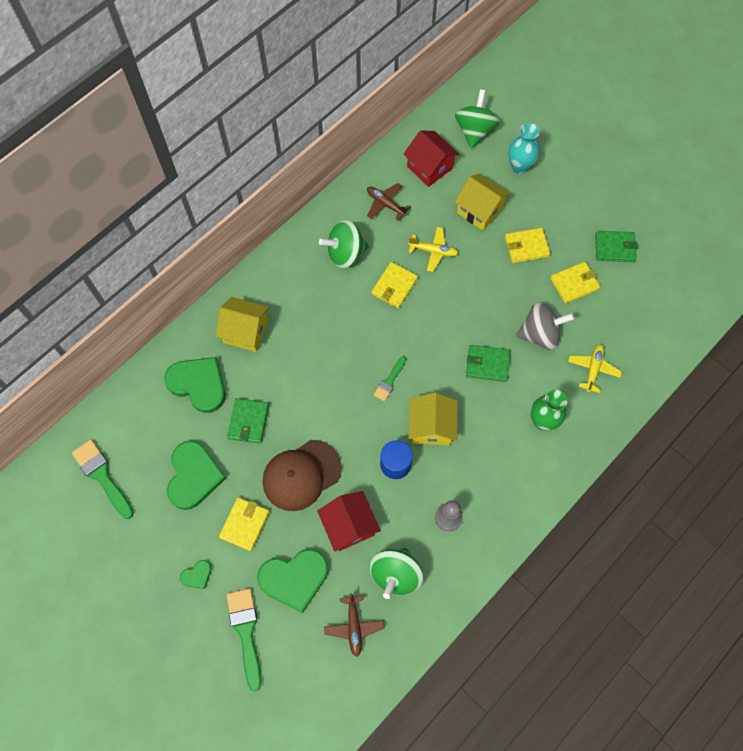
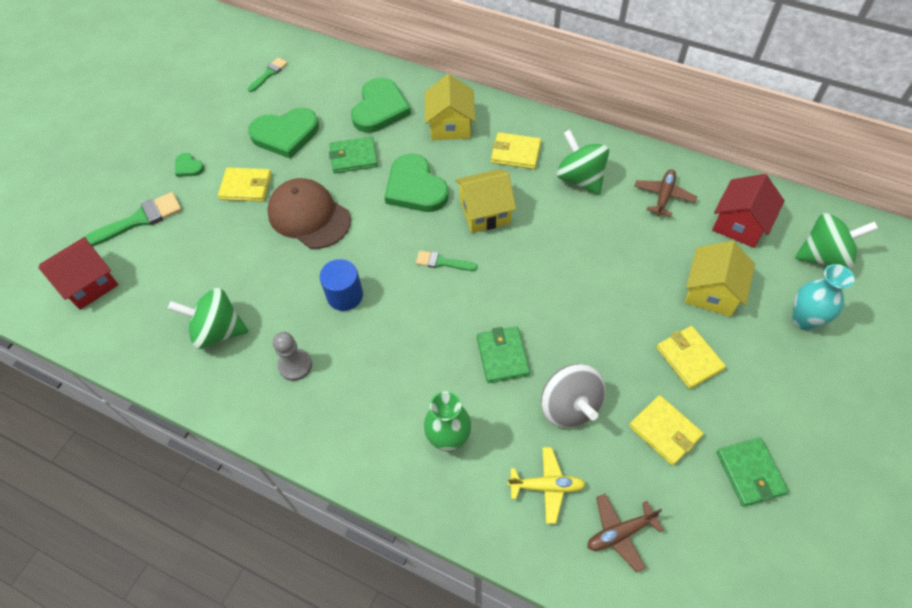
camera: 75 degrees right, 10 degrees down
green brush [72,439,134,519] -> green brush [248,58,288,92], size x0.59
green heart [257,549,328,613] -> green heart moved to [384,154,449,212]
red house [317,491,381,551] -> red house moved to [38,237,118,310]
brown plane [324,593,384,657] -> brown plane moved to [587,494,664,572]
yellow wallet [371,262,418,308] -> yellow wallet moved to [491,132,541,169]
yellow plane [408,227,459,272] -> none
yellow house [409,392,458,445] -> yellow house moved to [455,169,516,233]

